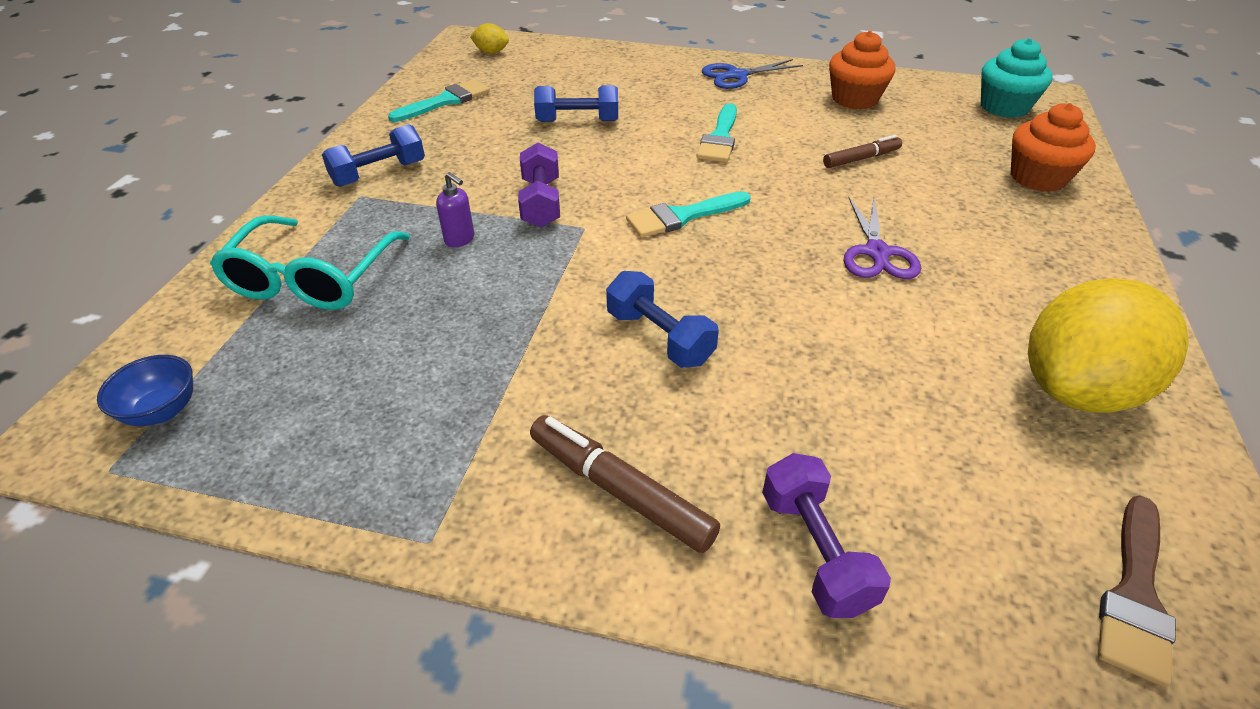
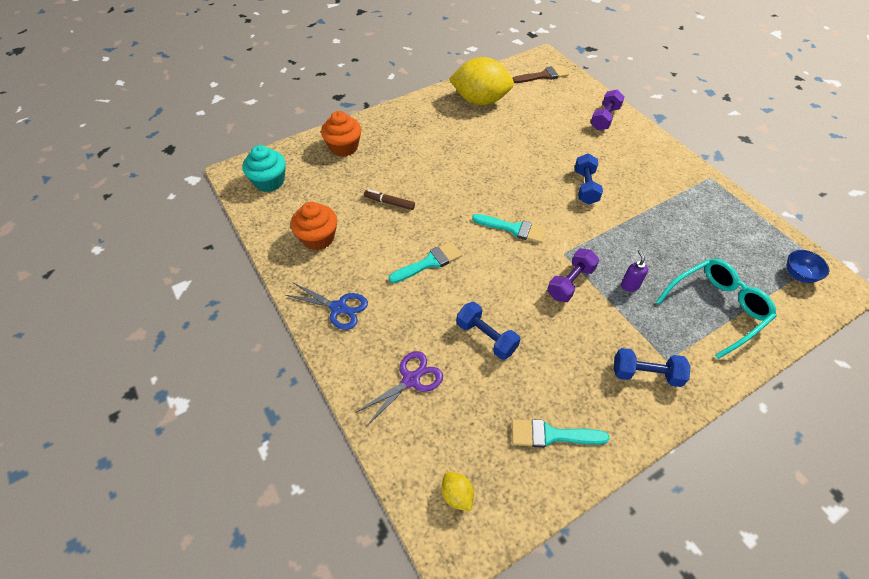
camera: 135 degrees left, 10 degrees up
brown marker [530,415,720,553] -> none
purple scissors [843,197,921,279] -> purple scissors moved to [355,351,443,426]

